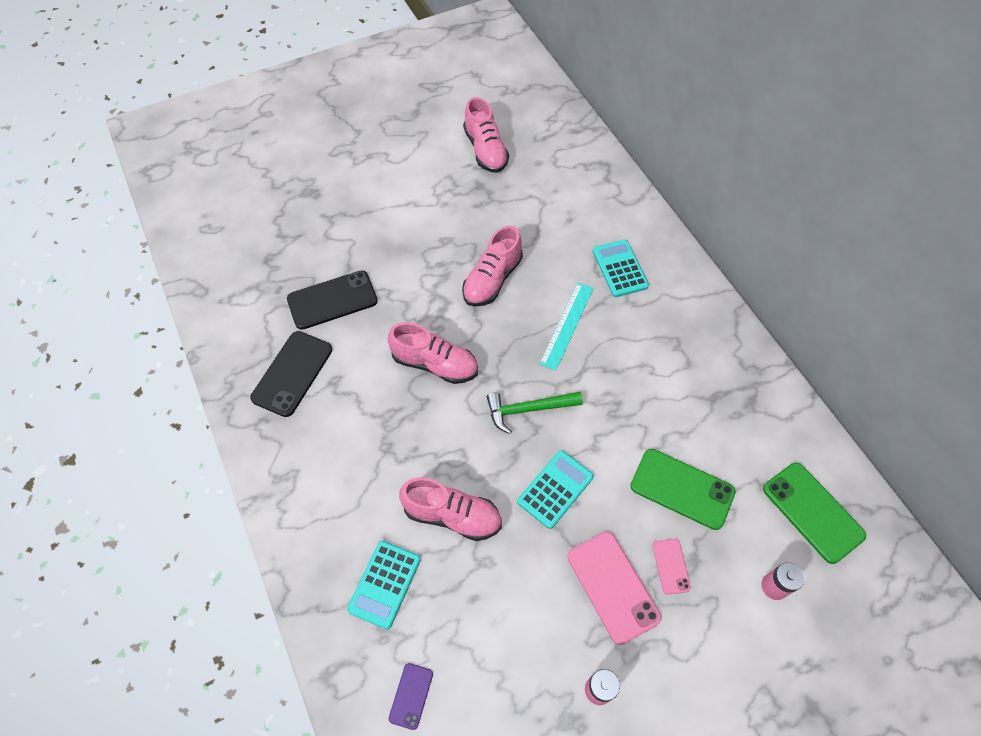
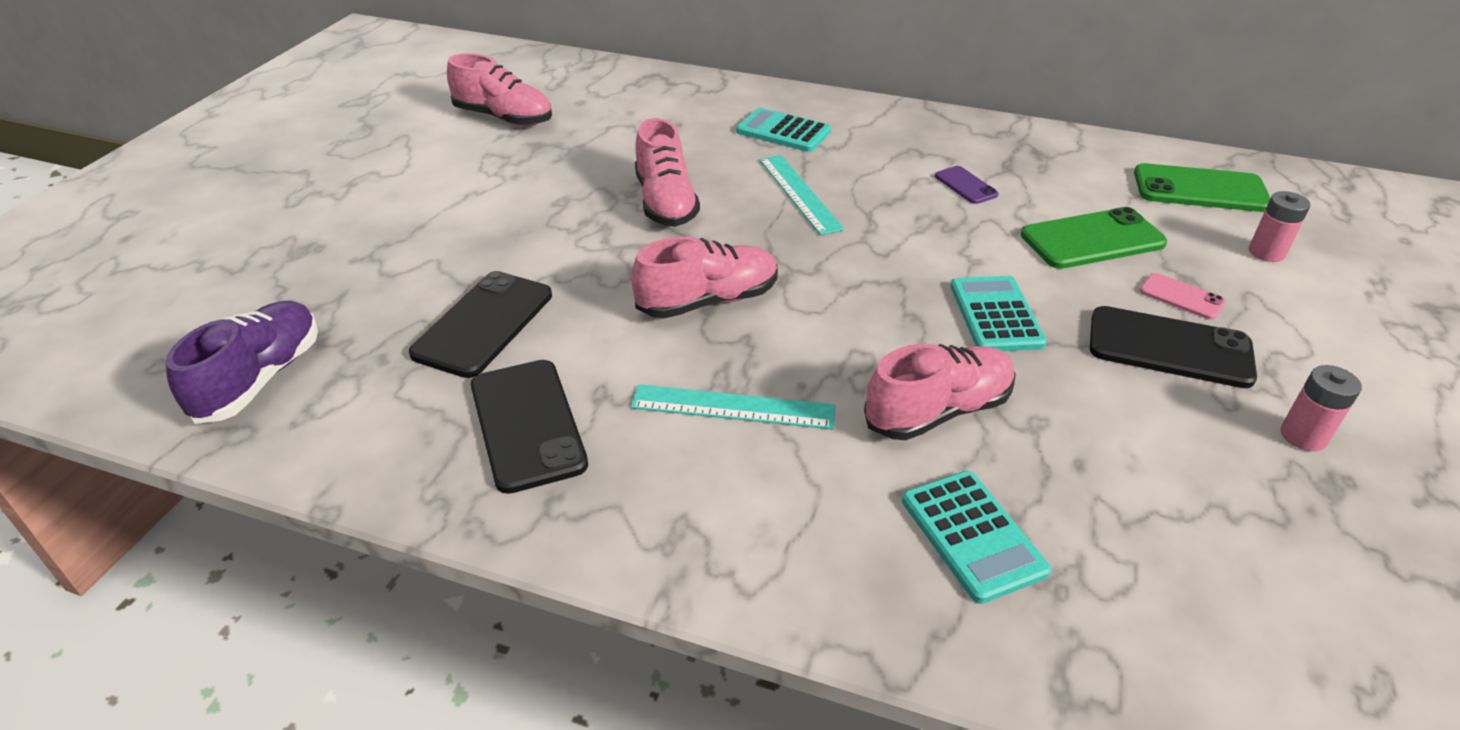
camera: 45 degrees left, 20 degrees down
purple phone [389,663,433,730] -> purple phone moved to [935,166,999,204]
green hammer [487,392,583,434] -> none
pink phone [567,532,661,645] -> black phone [1090,306,1257,388]
none -> purple shoe [165,301,318,424]
none -> turquoise ruler [631,384,836,429]

